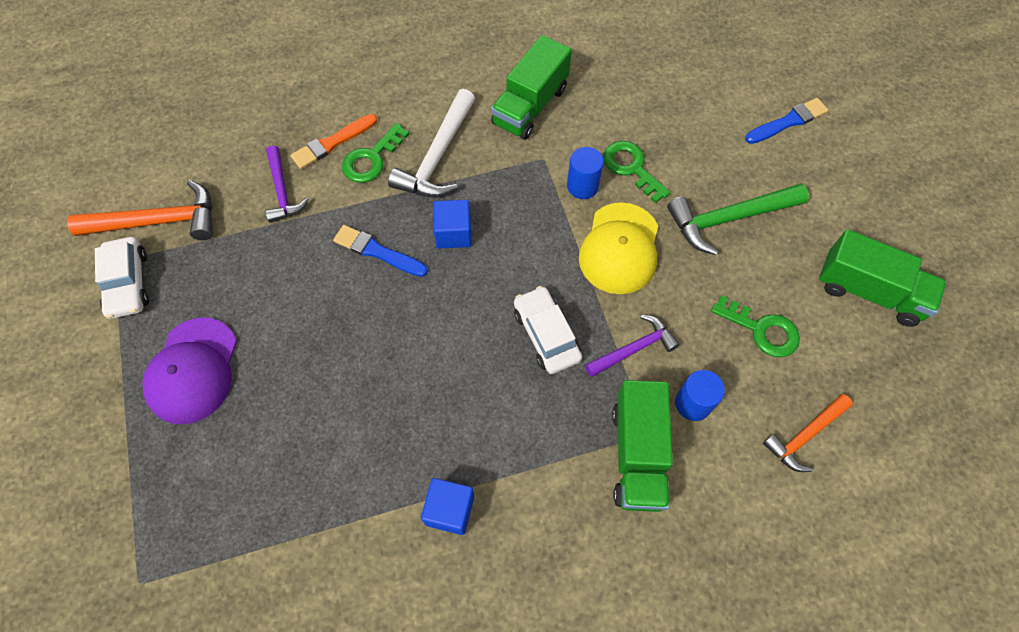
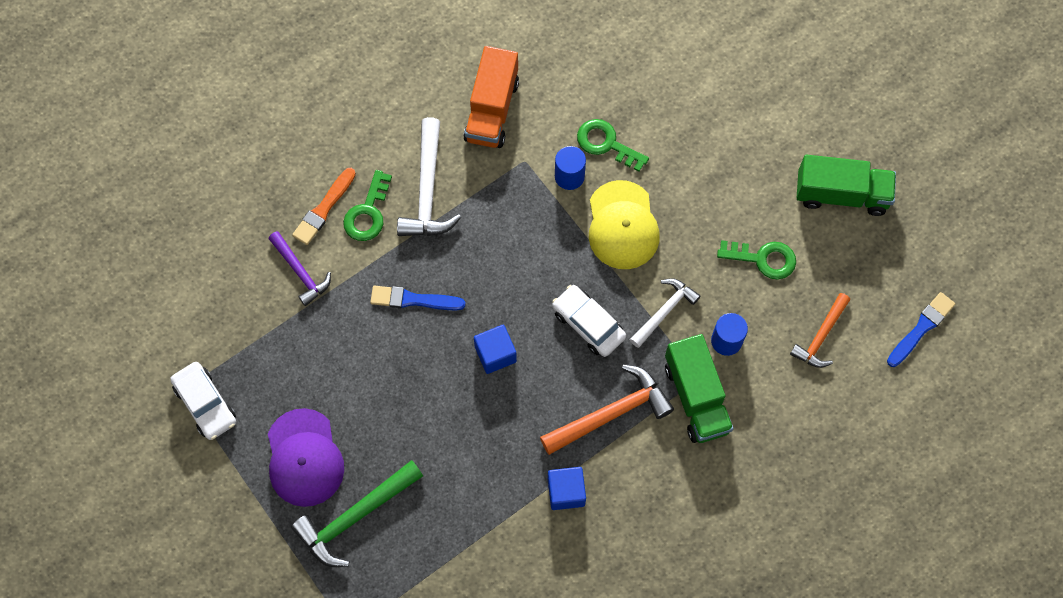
camera: 20 degrees left, 5 degrees up
orange hammer [67,180,213,240] -> orange hammer moved to [540,364,674,455]
blue cube [433,200,472,249] -> blue cube moved to [474,325,517,374]
green truck [491,35,572,140] -> orange truck [463,46,519,148]
purple hammer [585,315,680,377] -> white hammer [630,278,701,348]
green hammer [667,183,809,255] -> green hammer moved to [291,460,423,567]
blue brush [745,98,828,144] -> blue brush moved to [887,292,955,367]

